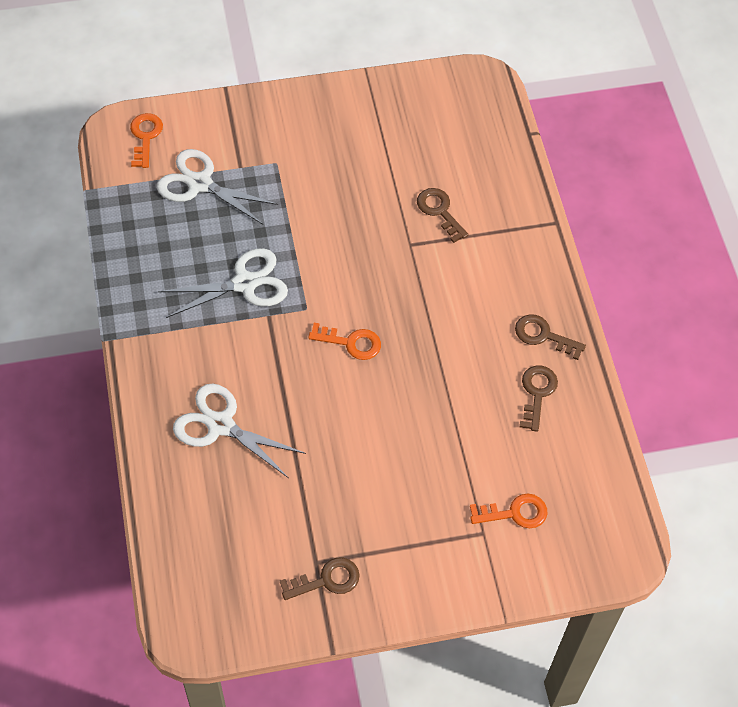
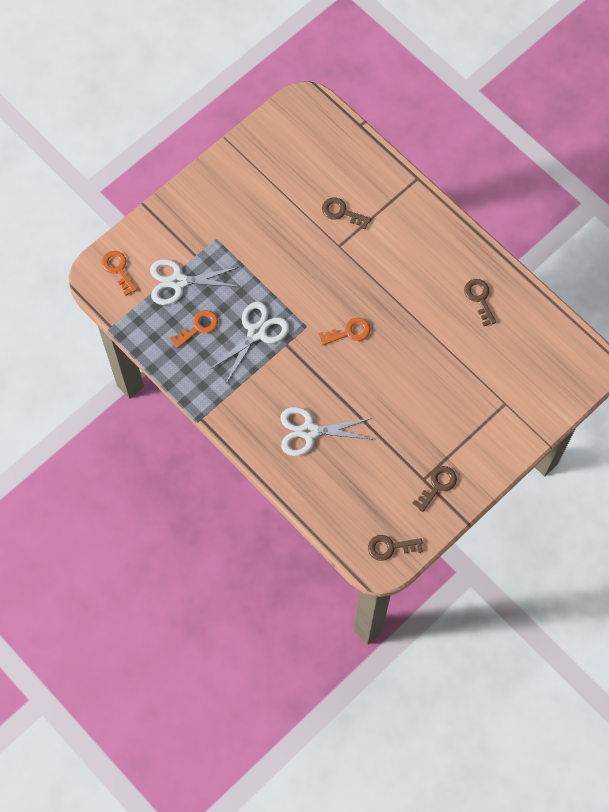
camera: 30 degrees left, 10 degrees up
orange key [470,494,548,528] -> orange key moved to [170,310,218,348]
brown key [515,314,586,360] -> brown key moved to [368,535,423,561]

